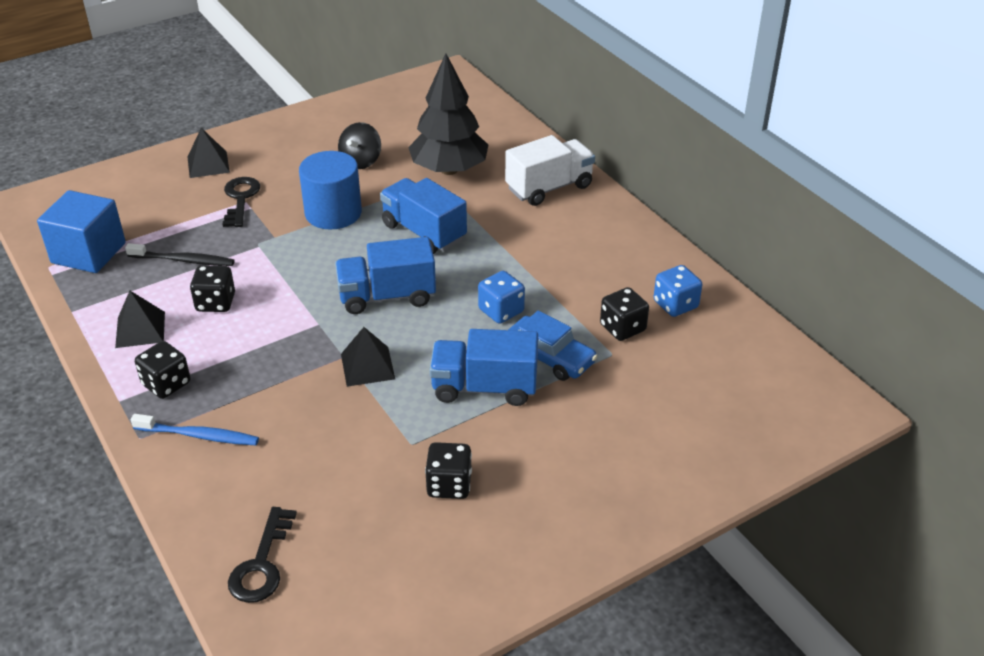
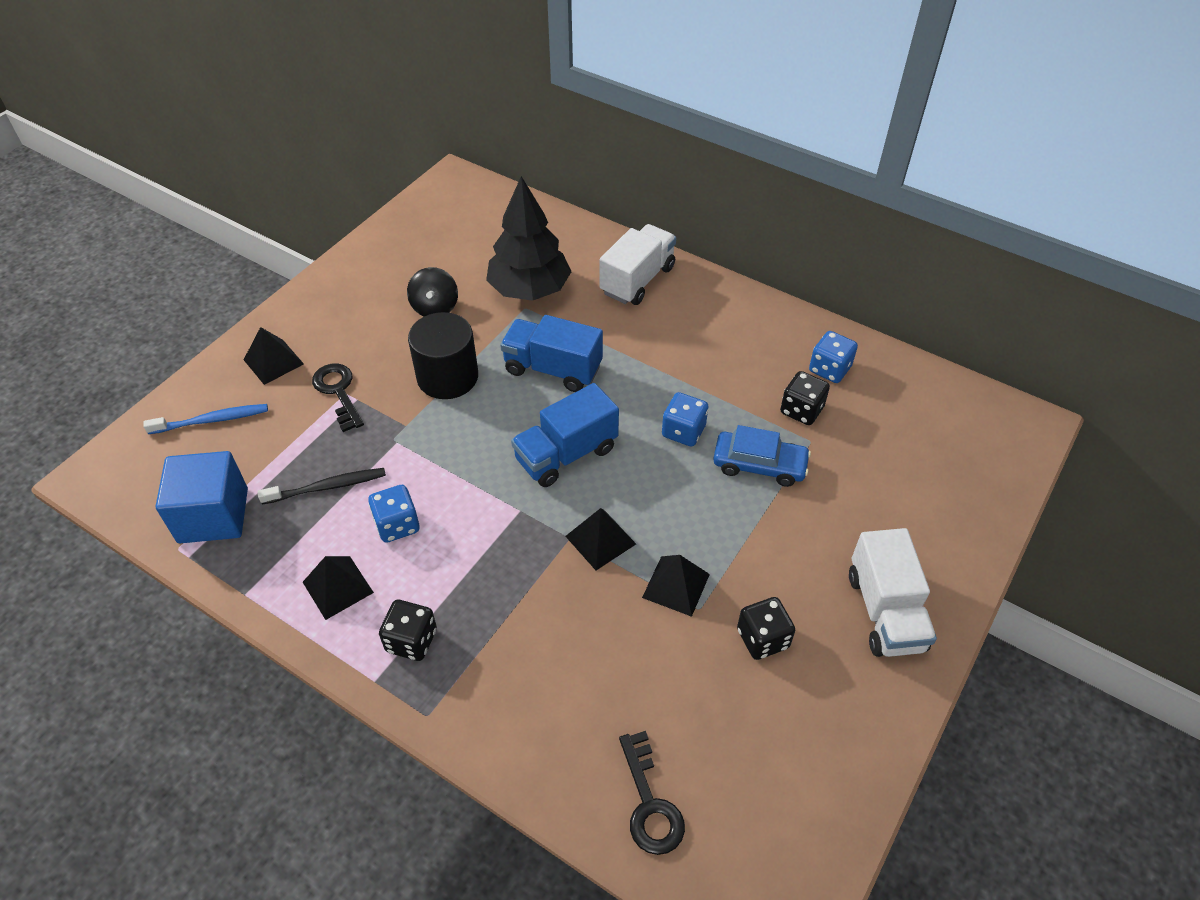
camera: 25 degrees left, 10 degrees up
blue toothbrush [131,414,259,445] -> blue toothbrush moved to [143,404,268,434]
black dice [190,265,235,312] -> blue dice [368,485,420,543]
blue cylinder [299,151,362,230] -> black cylinder [408,312,478,399]
blue truck [430,329,538,406] -> none
none -> black pyramid [642,555,710,617]
none -> white truck [849,528,937,657]

